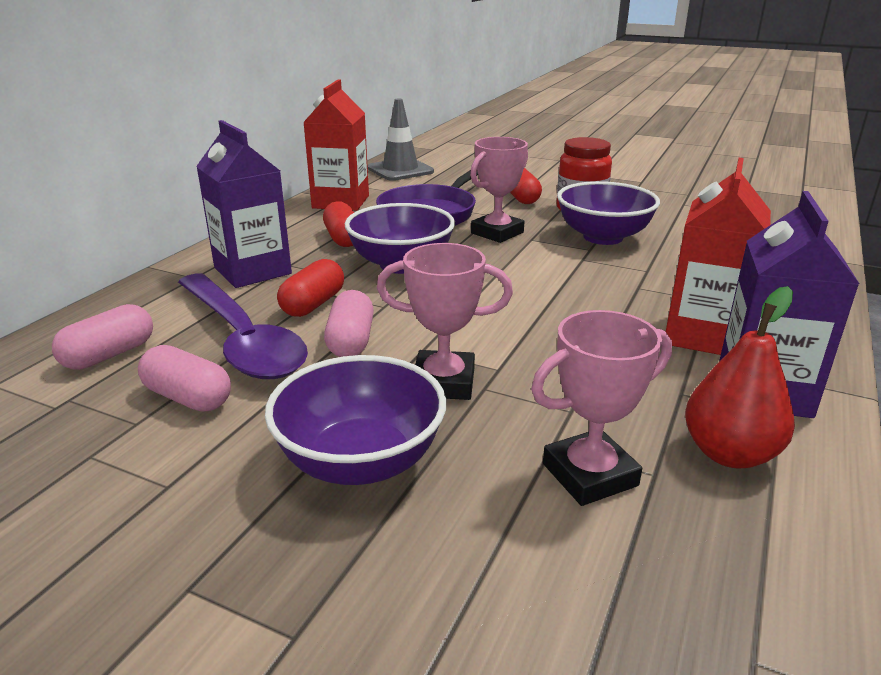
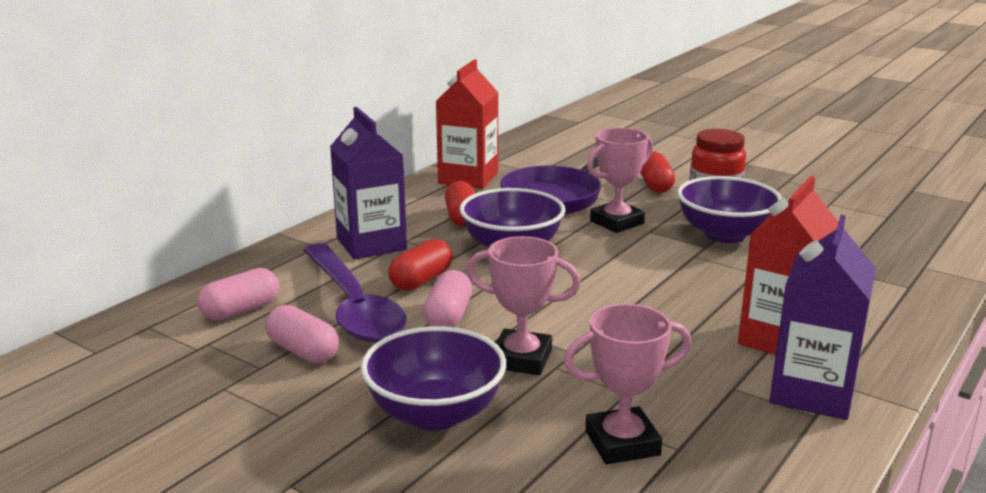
camera: 10 degrees right, 5 degrees down
grey traffic cone [368,99,434,181] -> none
red pear [685,286,795,468] -> none

